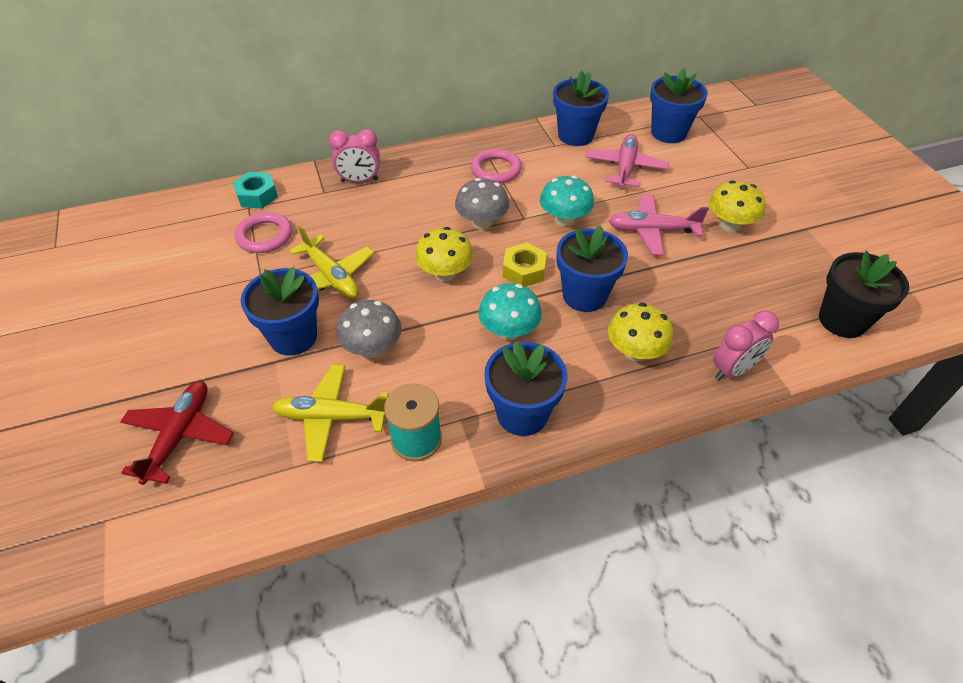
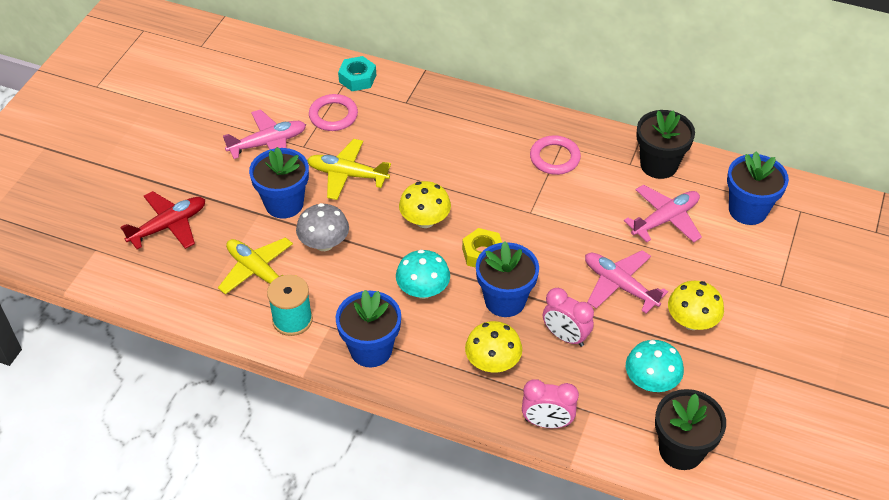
camera: 40 degrees right, 0 degrees up
yellow plane [289,225,374,298] -> yellow plane turned 105 degrees clockwise [307,139,391,200]
pink clock [329,129,380,182] -> pink clock moved to [543,288,594,347]
grey mushroom [455,178,509,230] -> none
turquoise mushroom [540,176,594,227] -> turquoise mushroom moved to [626,340,684,392]
blue flower pot [553,70,609,146] -> black flower pot [636,110,695,179]
none -> pink plane [223,109,306,159]

